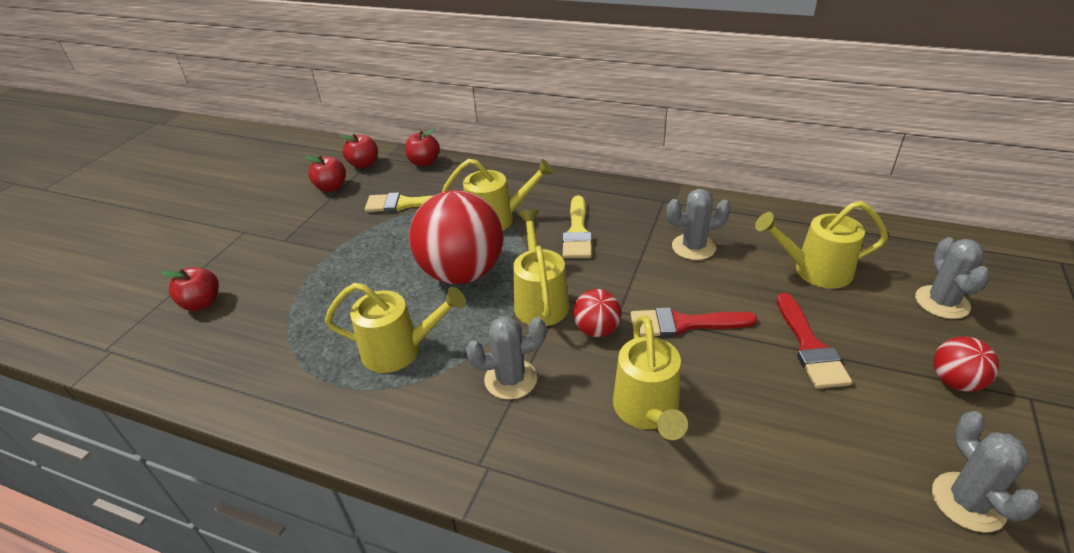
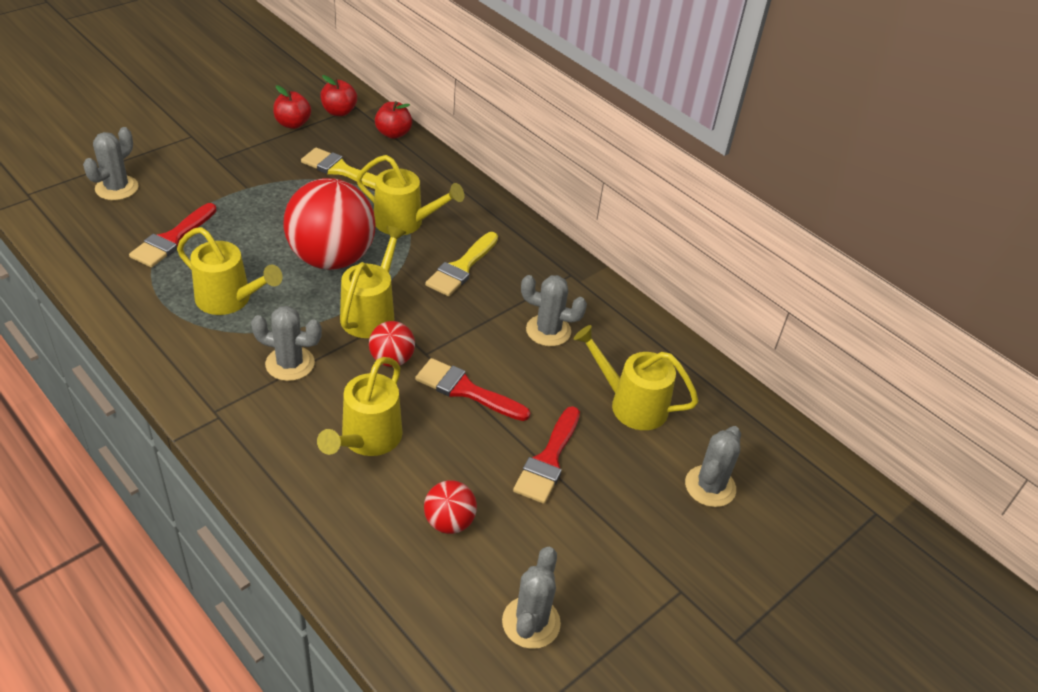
camera: 20 degrees right, 5 degrees up
red apple [161,267,219,311] -> grey cactus [83,127,139,200]
red ball [933,336,999,392] -> red ball moved to [424,480,477,534]
none -> red brush [129,203,217,268]

